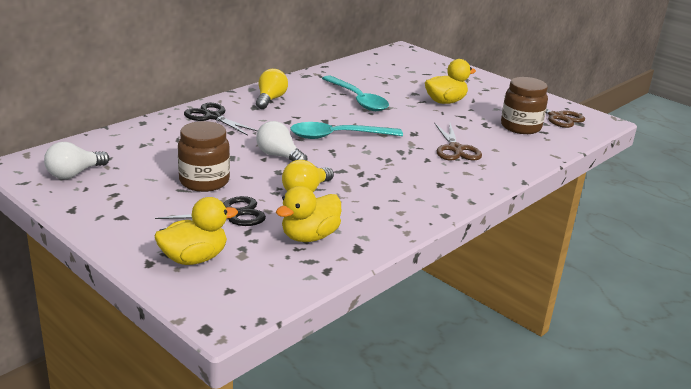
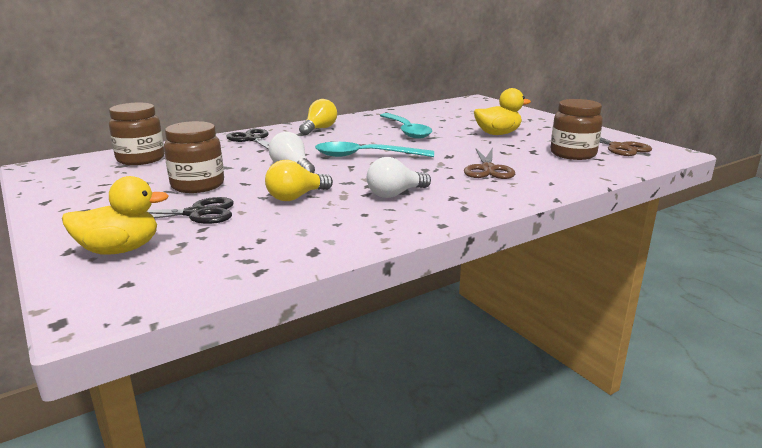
camera: 15 degrees right, 5 degrees down
white light bulb [44,142,109,179] -> white light bulb moved to [367,157,431,198]
yellow duck [276,186,341,242] -> none
none -> brown jar [109,103,165,165]

